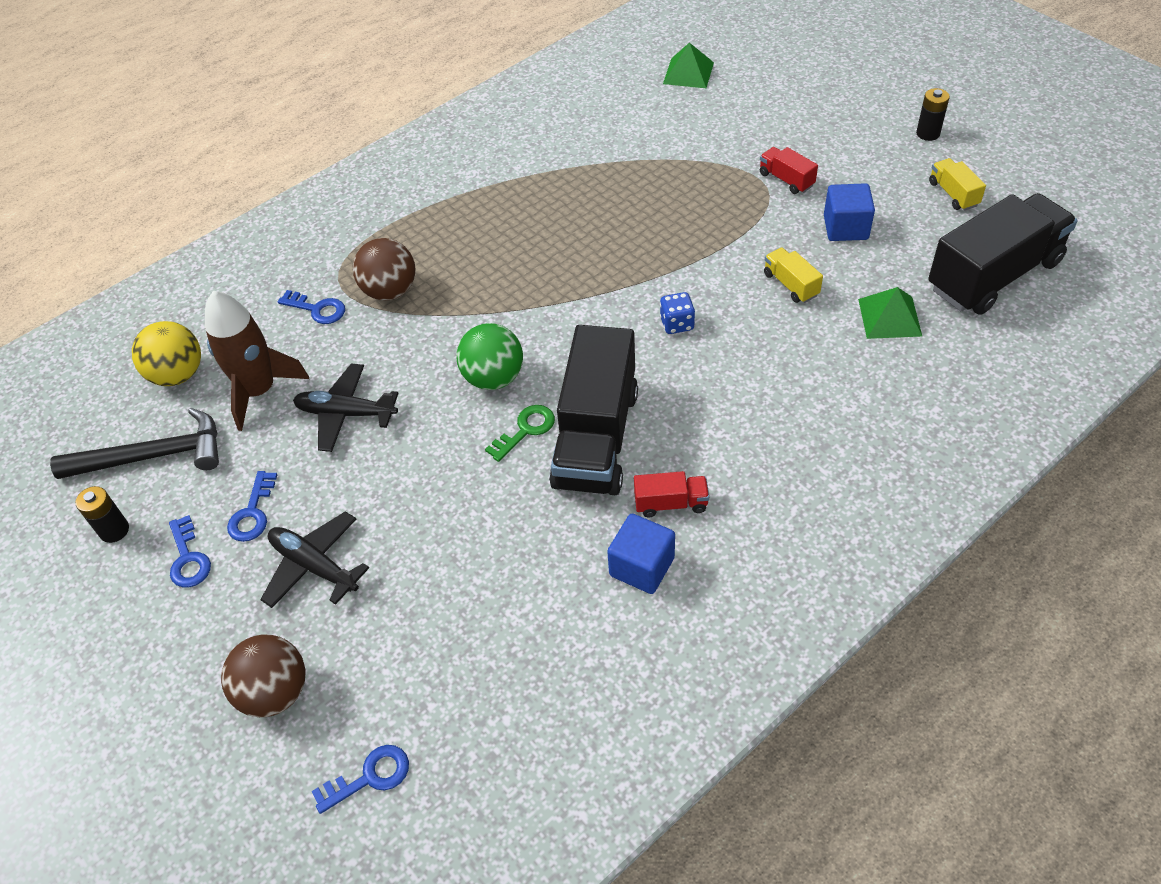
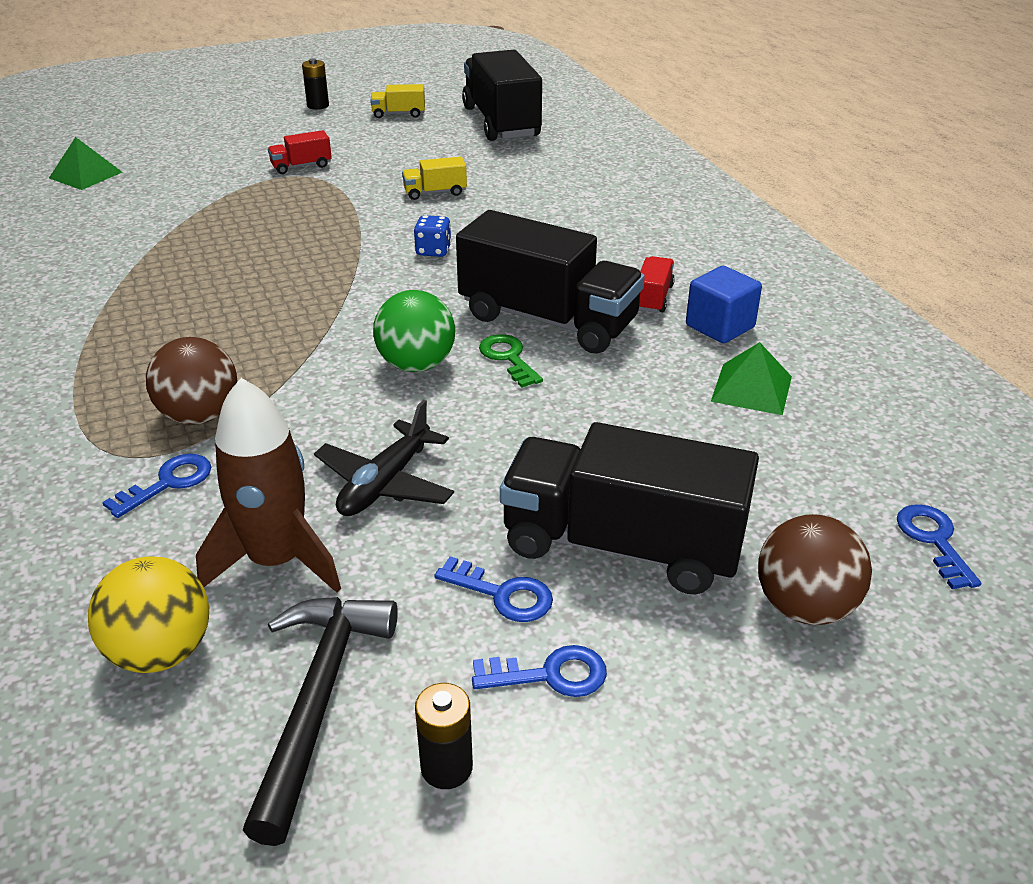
camera: 75 degrees left, 15 degrees down
black plane [260,511,369,608] -> black truck [500,422,759,594]
blue cube [824,183,875,241] -> none
green pyramid [858,287,923,339] -> green pyramid moved to [711,342,792,415]

